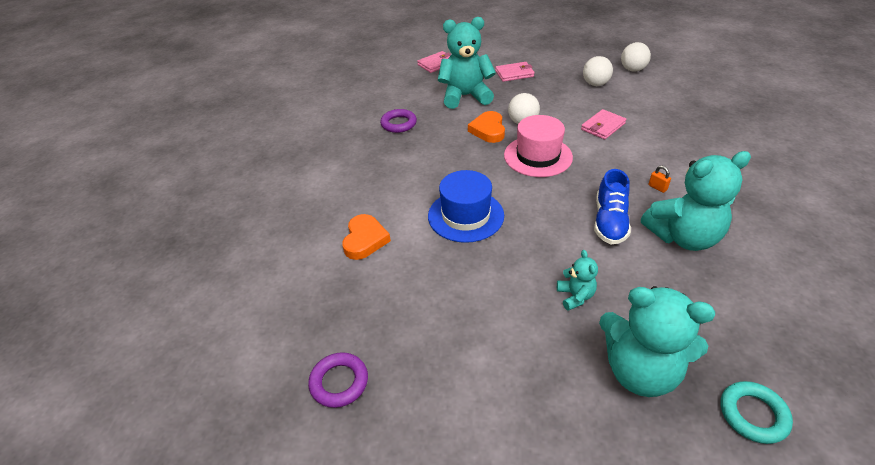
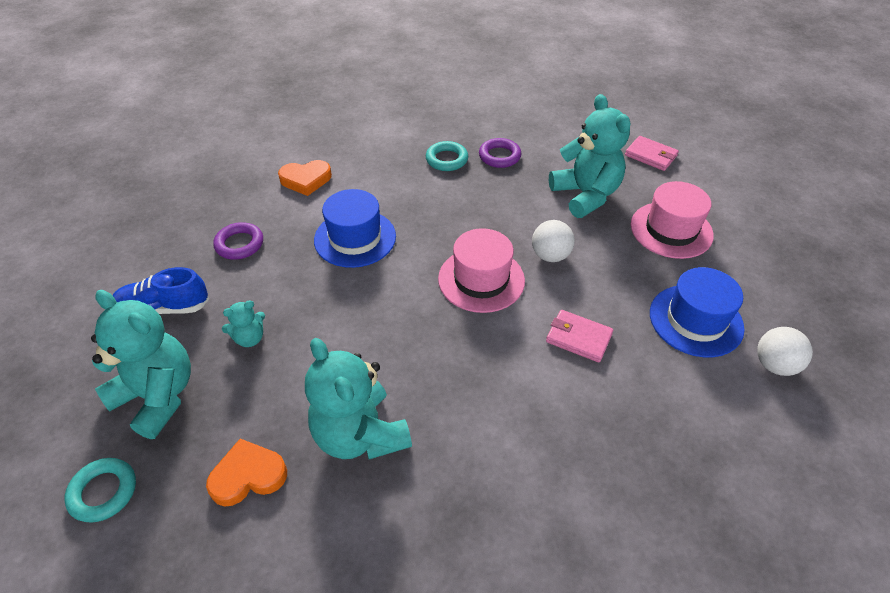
camera: 70 degrees right, 5 degrees up
purple ring [308,352,368,408] -> purple ring moved to [213,222,263,260]
orange heart [468,111,505,143] -> orange heart moved to [206,439,287,506]
pink wallet [495,62,535,82] -> pink hat [631,181,714,259]
white ball [583,56,613,86] -> blue hat [650,267,745,357]
blue shoe [594,169,631,244] -> blue shoe moved to [112,267,209,314]
turquoise teddy bear [599,286,715,397] -> turquoise teddy bear turned 120 degrees clockwise [91,290,191,439]
orange padlock [649,166,671,193] -> none
none -> turquoise ring [426,141,468,171]

